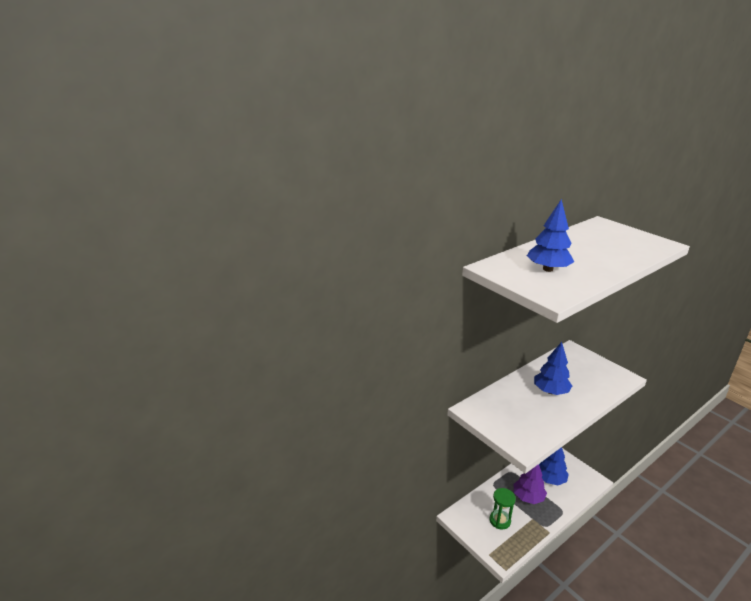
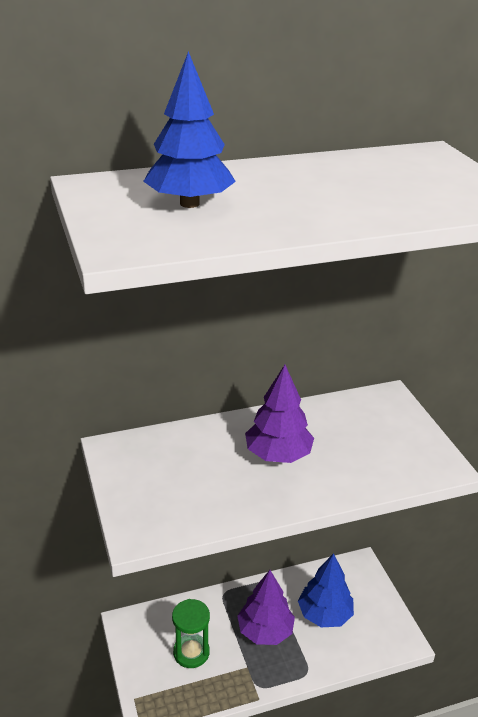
camera: 20 degrees right, 5 degrees up
blue tree [534,342,572,395] -> purple tree [245,365,314,463]

